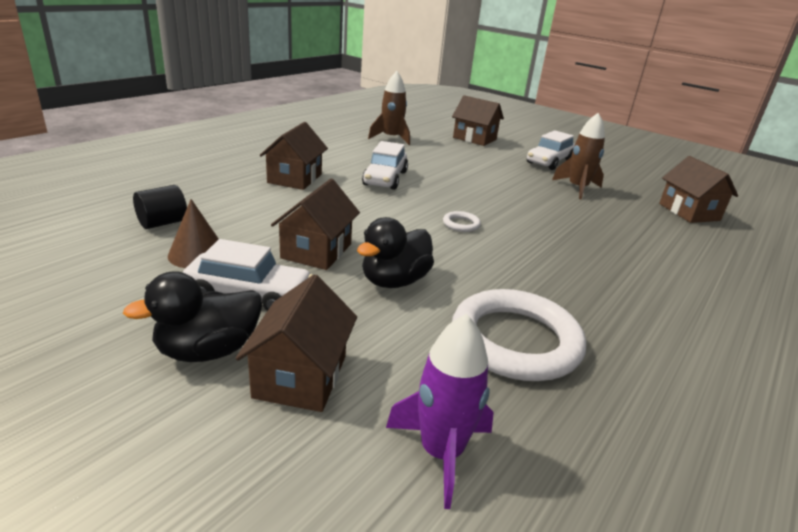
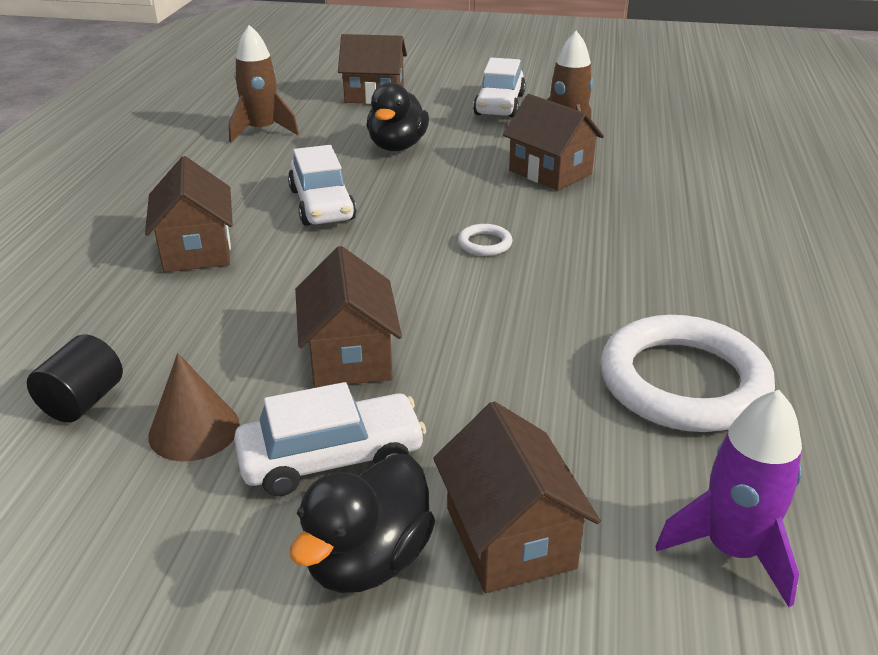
camera: 25 degrees left, 5 degrees up
black duck [357,217,434,288] -> black duck moved to [367,82,429,151]
brown house [659,156,738,223] -> brown house moved to [503,94,604,191]

